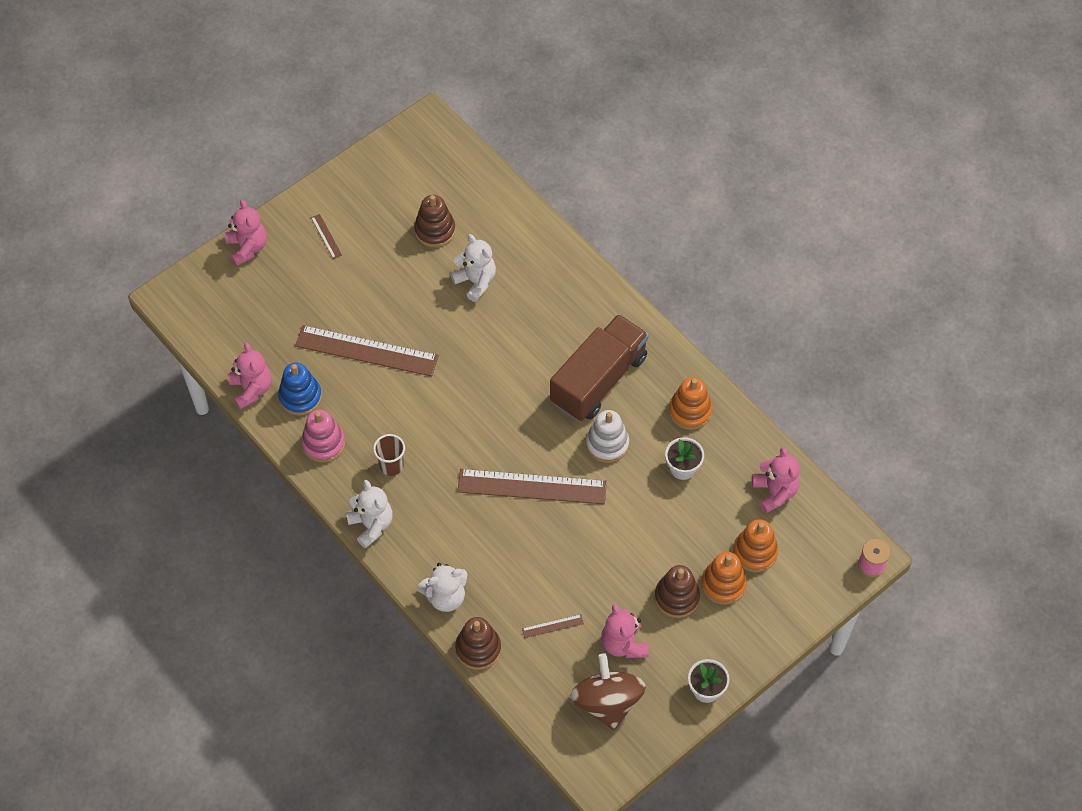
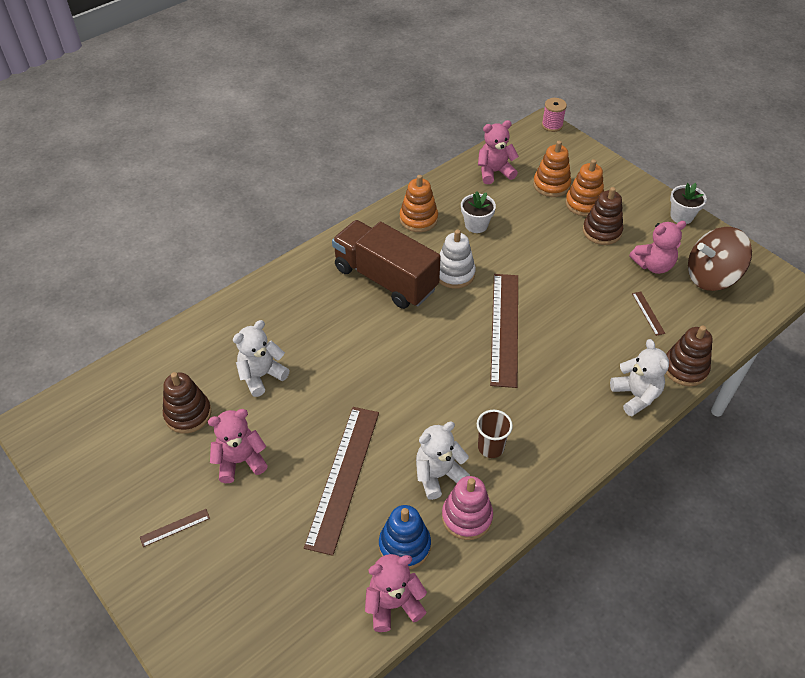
camera: 90 degrees left, 10 degrees down
pink teddy bear [225,200,267,266] -> pink teddy bear moved to [208,409,268,483]
white teddy bear [346,480,393,549] -> white teddy bear moved to [416,422,470,500]

